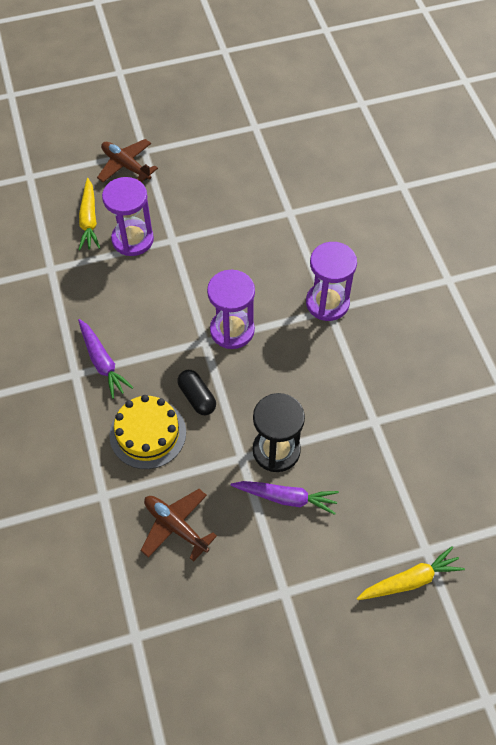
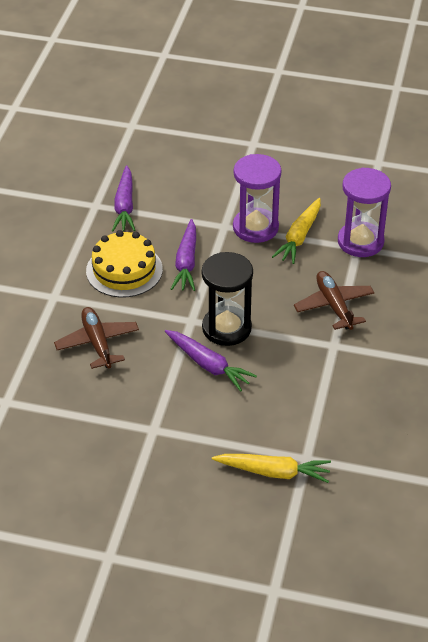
camera: 30 degrees right, 15 degrees down
yellow carrot [79,178,100,250] -> yellow carrot moved to [272,198,321,264]
brown plane [97,139,158,182] -> brown plane moved to [294,271,375,330]
purple hourglass [102,177,154,256] -> none
black capsule [177,370,216,415] -> purple carrot [171,219,196,291]

